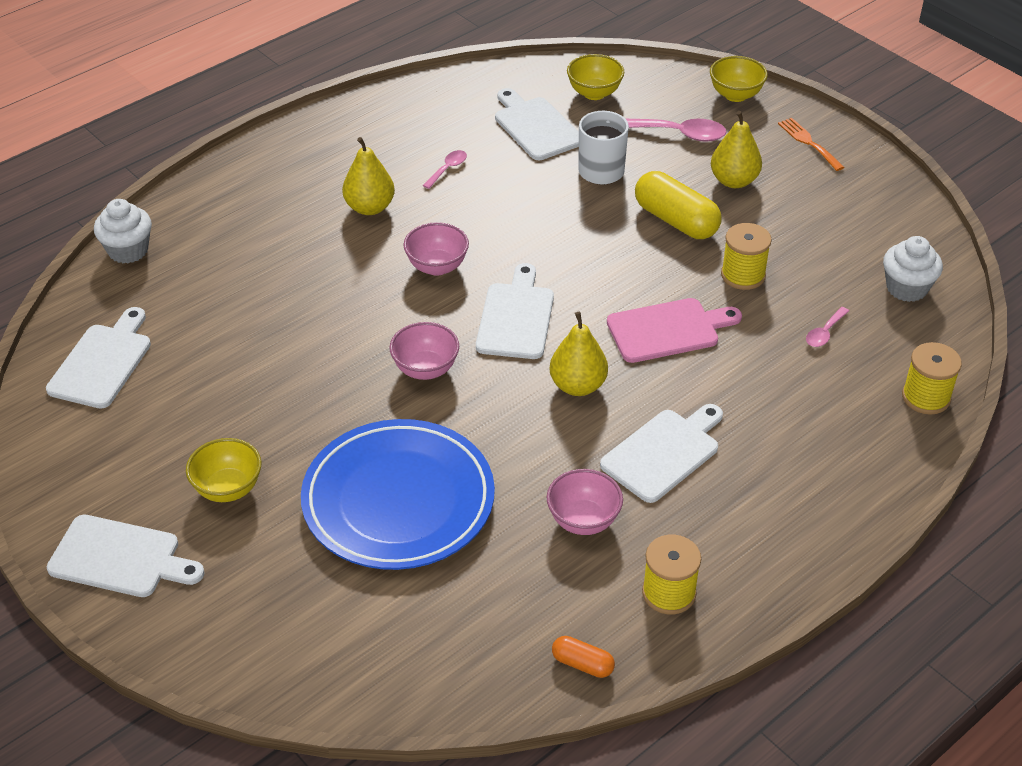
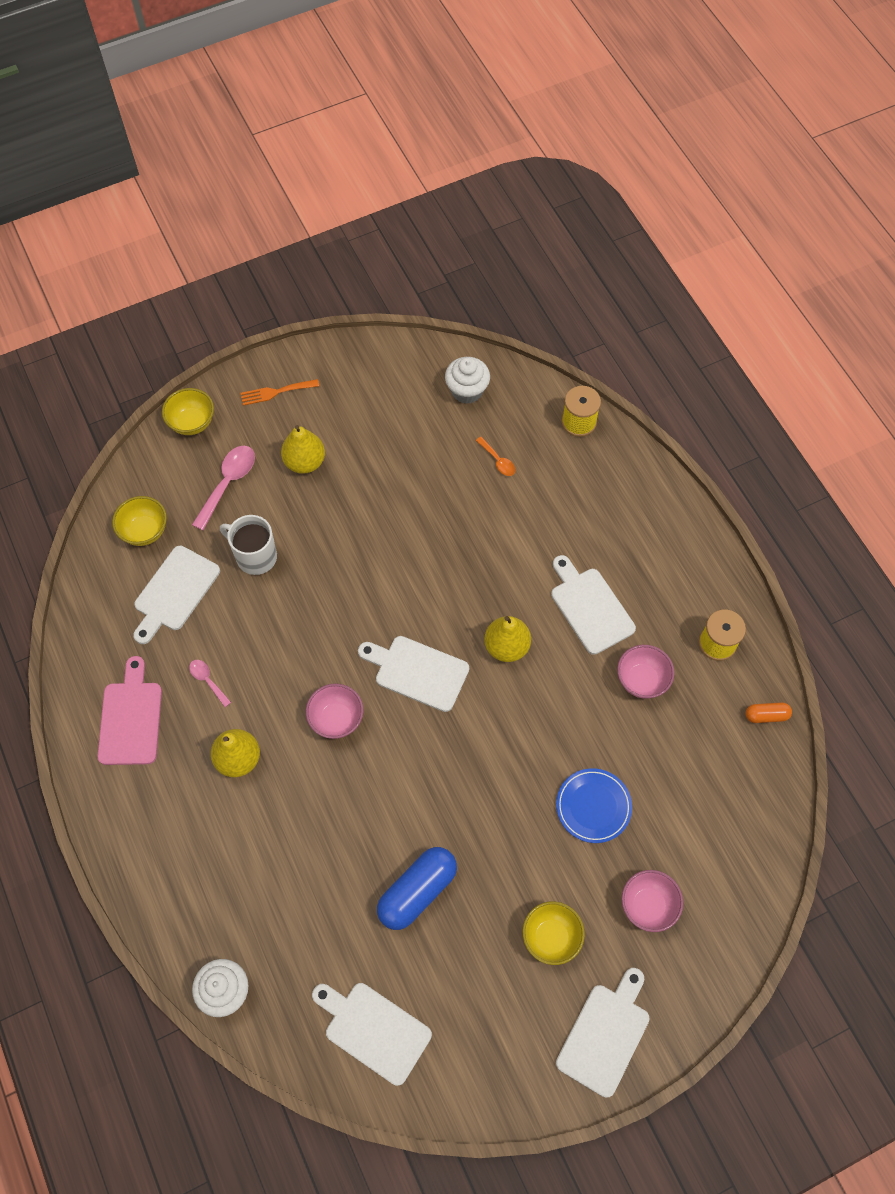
camera: 75 degrees left, 20 degrees up
blue plate [301,419,495,570] -> blue plate [556,768,632,843], size x0.50
pink bowl [390,322,459,380] -> pink bowl moved to [622,870,683,932]
white cutting board [495,88,579,160] -> white cutting board turned 45 degrees counterclockwise [134,546,220,644]
orange capsule [552,636,615,678] -> orange capsule turned 45 degrees clockwise [746,702,792,723]
pink cutting board [607,298,742,363] -> pink cutting board moved to [97,656,162,765]
yellow capsule [635,171,722,239] -> none
yellow spool [721,223,772,290] -> none
pink spoon [806,307,849,347] -> orange spoon [476,437,515,476]
none -> blue capsule [377,847,457,930]

